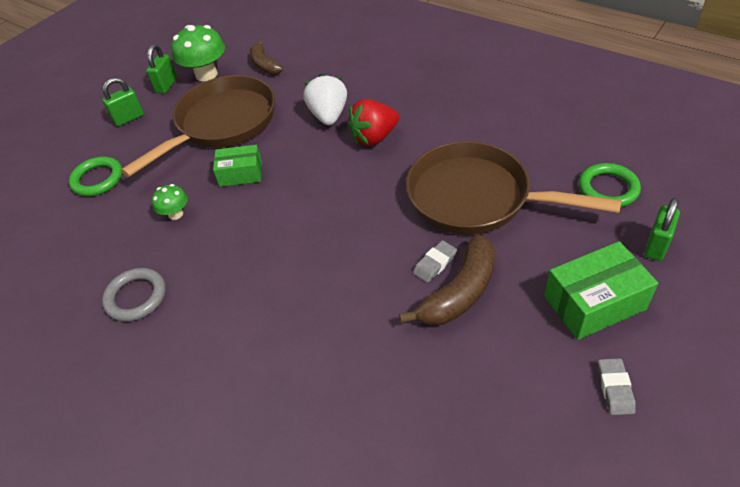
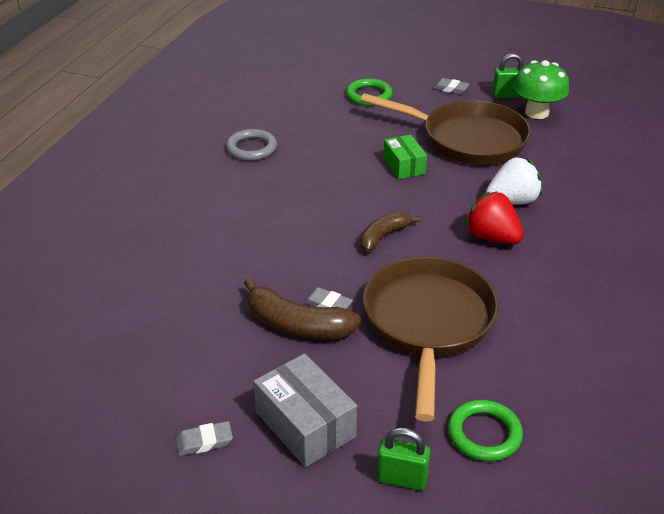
camera: 70 degrees right, 10 degrees down
green padlock [102,77,144,126] -> grey eraser [433,78,470,94]
green mushroom [152,184,188,220] -> none
brown banana [250,41,283,75] -> brown banana moved to [360,212,421,252]
green box [544,241,658,340] -> grey box [253,354,357,467]

